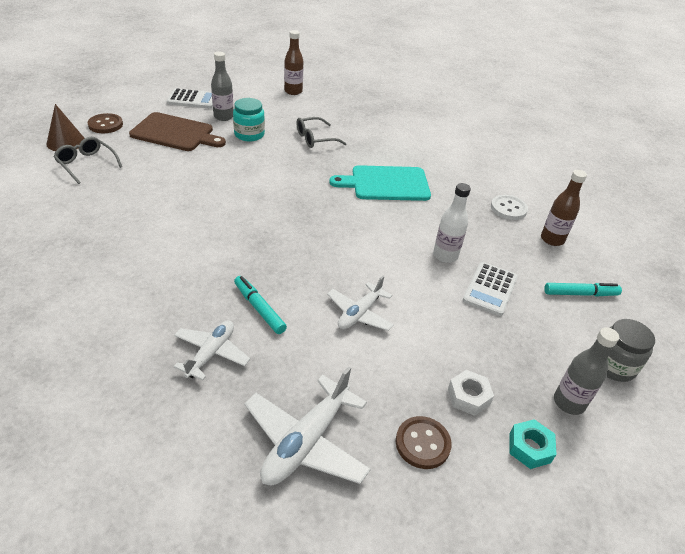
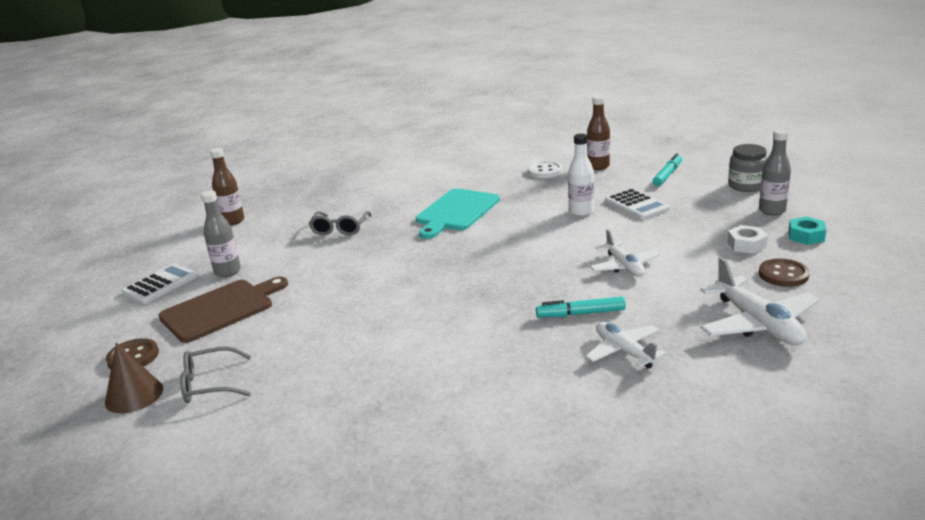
camera: 50 degrees left, 15 degrees down
turquoise jar [233,98,265,142] -> none

